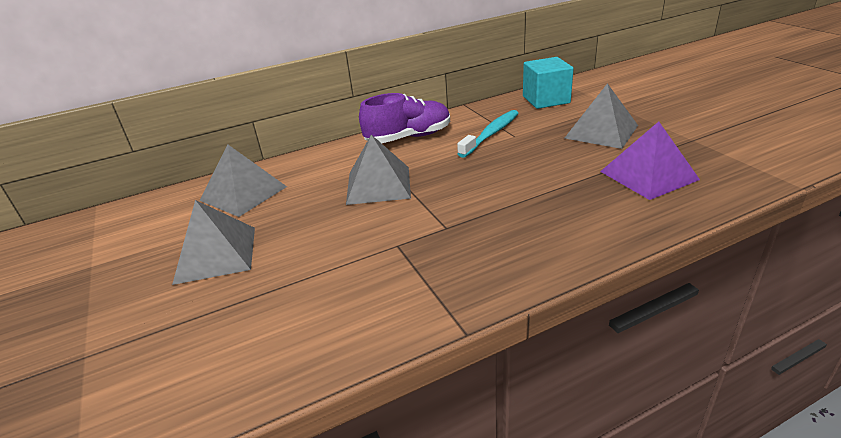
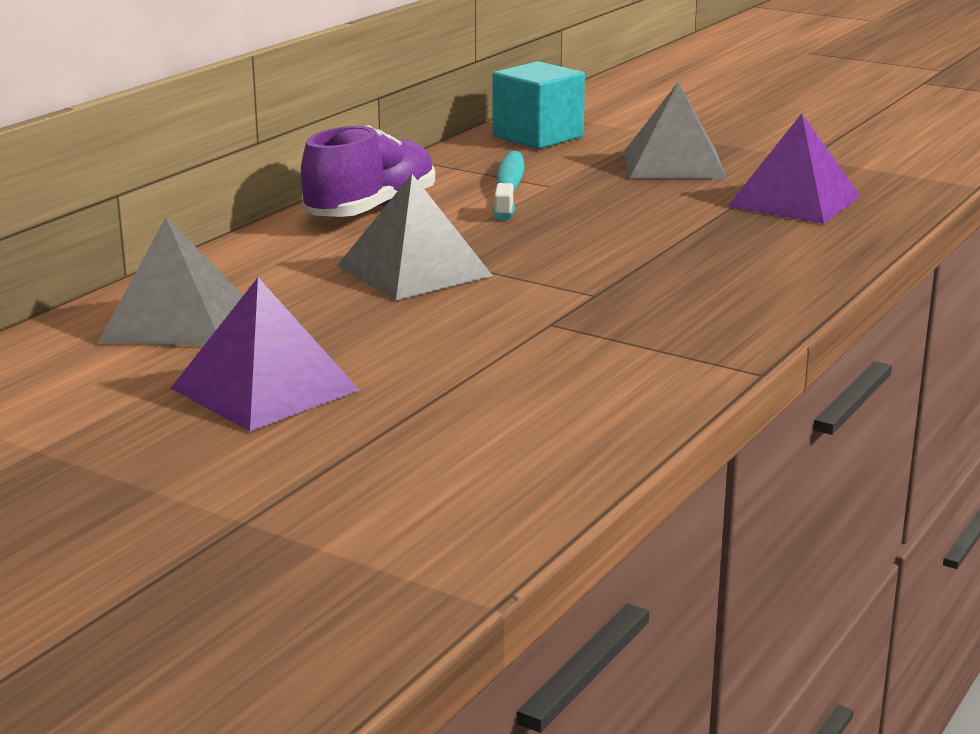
camera: 35 degrees left, 10 degrees down
grey pyramid [172,200,255,285] -> purple pyramid [171,278,359,431]

